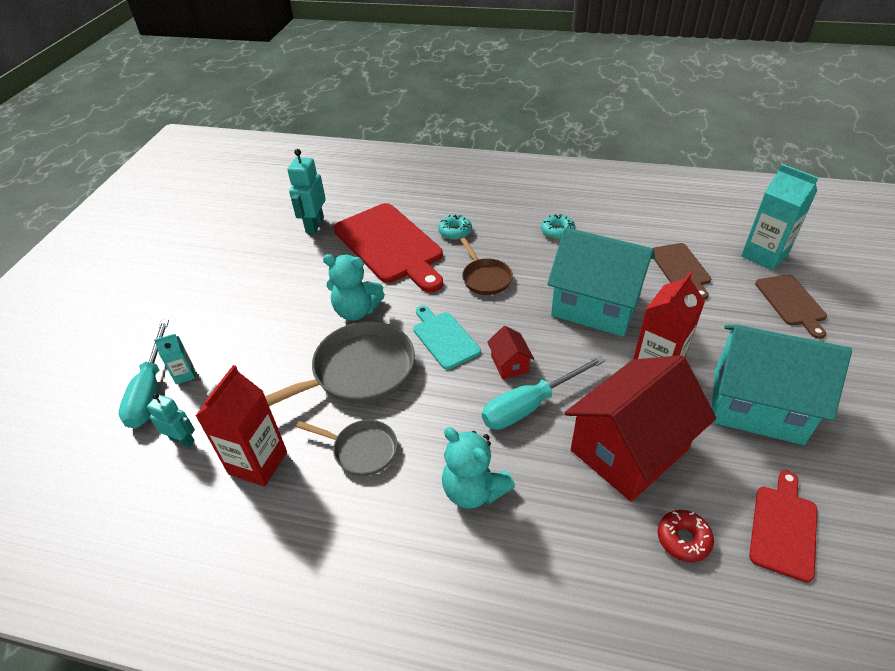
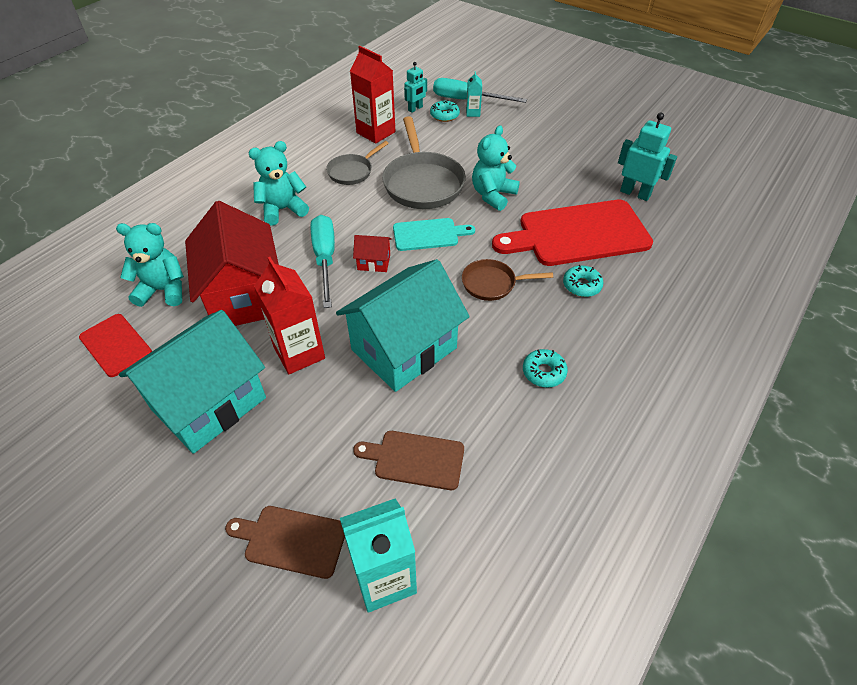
camera: 110 degrees right, 5 degrees up
red donut [657,510,714,562] -> turquoise teddy bear [116,223,184,307]
none -> turquoise donut [430,100,460,122]

